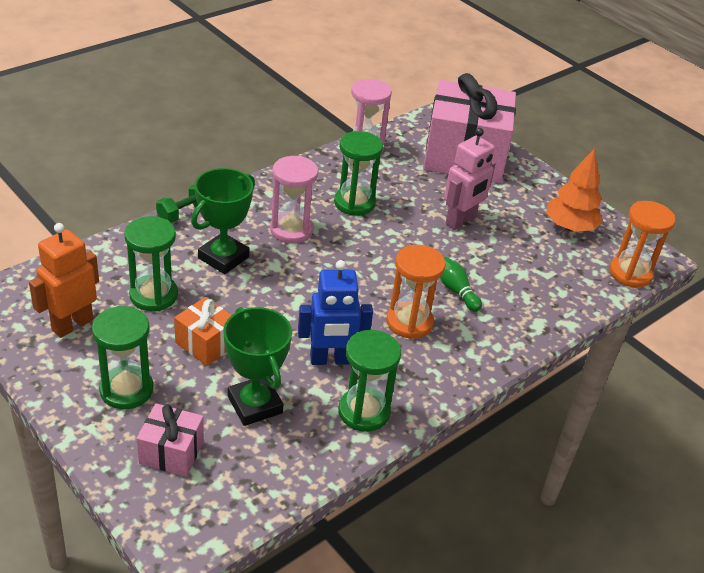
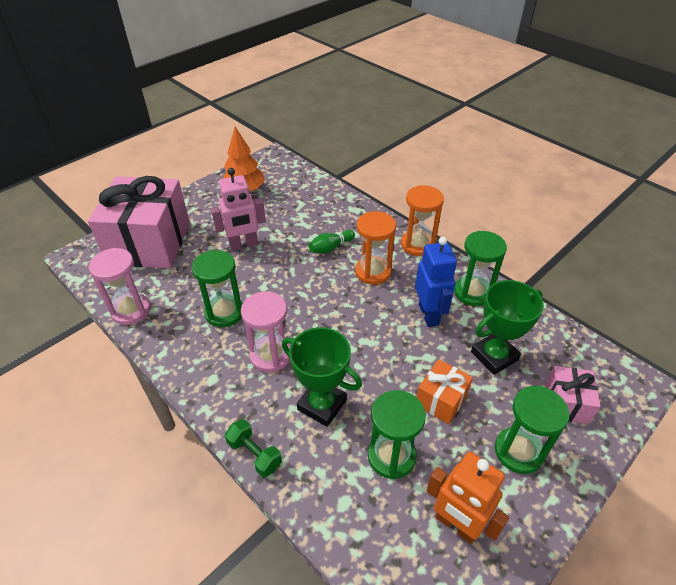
camera: 90 degrees left, 5 degrees up
pink robot [444,128,496,230] -> pink robot turned 120 degrees clockwise [211,168,266,251]
orange hourglass [609,201,676,288] -> orange hourglass moved to [401,185,444,256]

